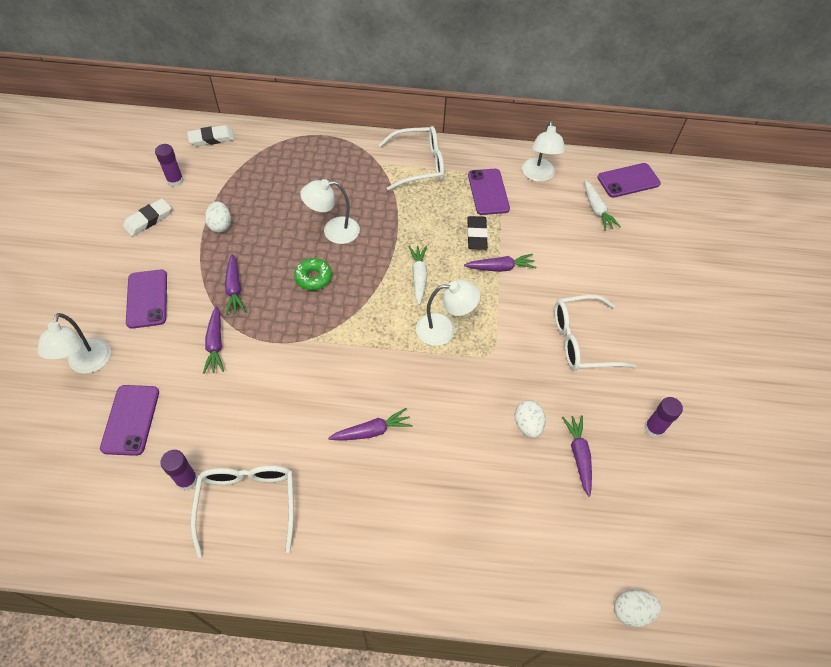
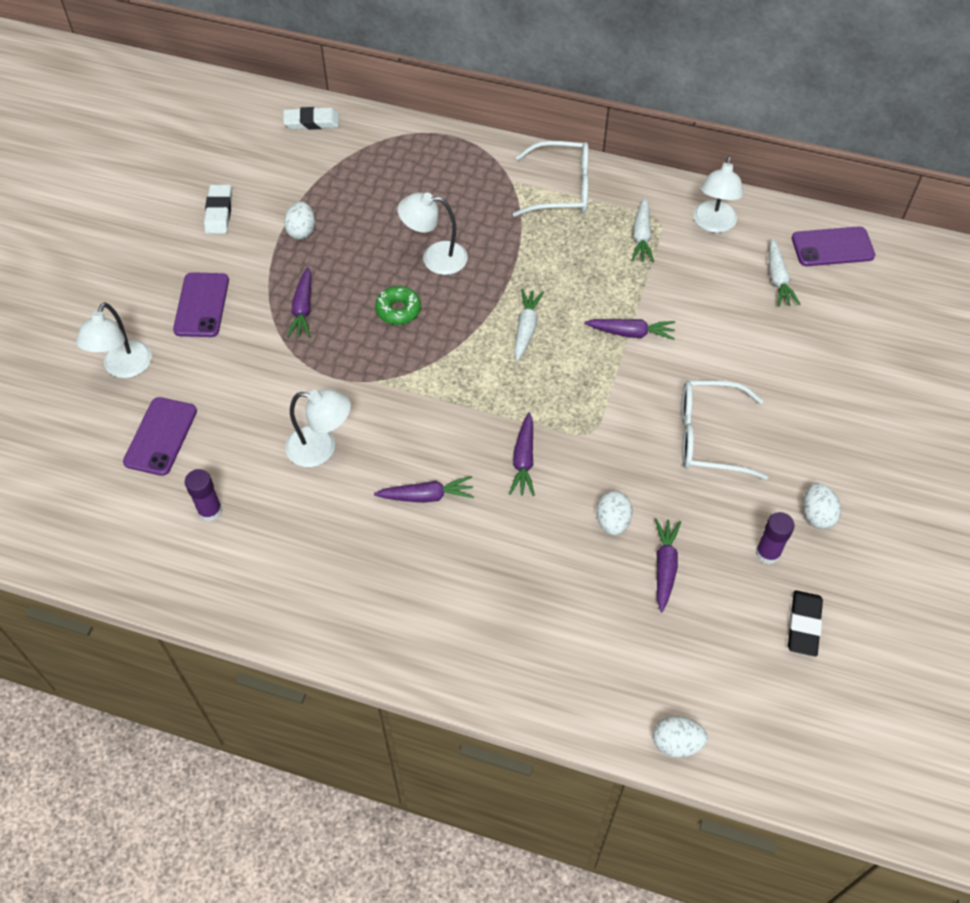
camera: 15 degrees right, 0 degrees up
white eraser [123,198,171,236] -> white eraser turned 60 degrees counterclockwise [204,184,232,234]
purple glue stick [155,144,184,187] -> none
white glasses [190,465,294,558] -> none
purple carrot [203,306,224,374] -> purple carrot moved to [509,413,535,496]
white lamp [416,280,480,346] -> white lamp moved to [285,389,351,467]
black eraser [467,216,488,250] -> black eraser moved to [788,590,823,657]
purple phone [468,169,510,215] -> white carrot [631,197,654,262]
none -> white egg [803,483,841,529]

